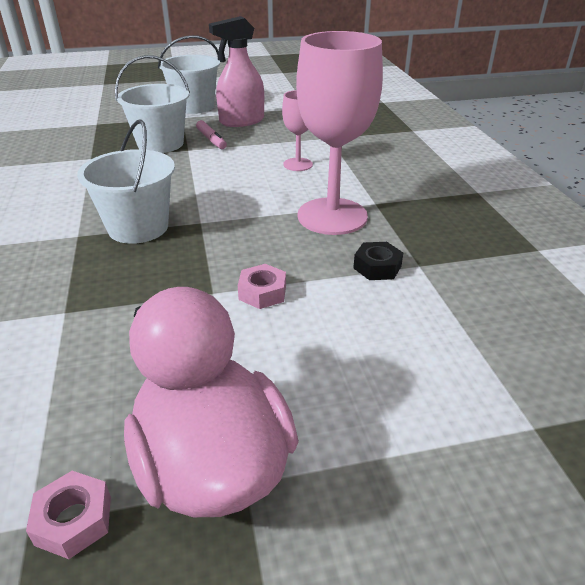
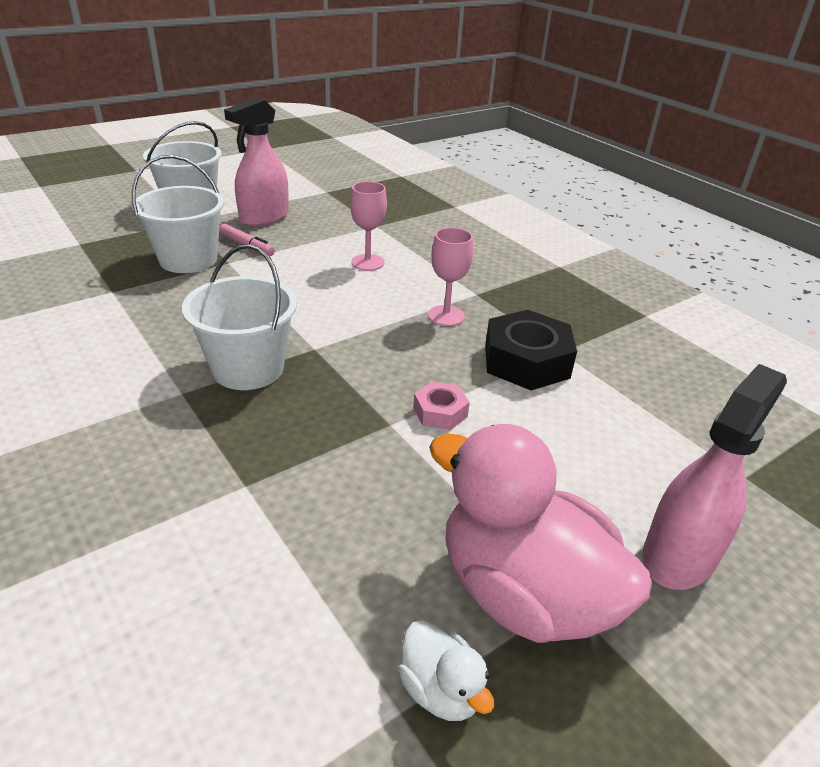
camera: 25 degrees left, 0 degrees up
pink nut [26,471,111,559] -> white duck [398,620,494,721]
pink goblet [296,31,383,235] -> pink goblet [428,227,473,326], size x0.49
black nut [353,242,403,280] -> black nut [485,310,577,390], size x1.90
none -> pink spray bottle [642,364,787,590]

